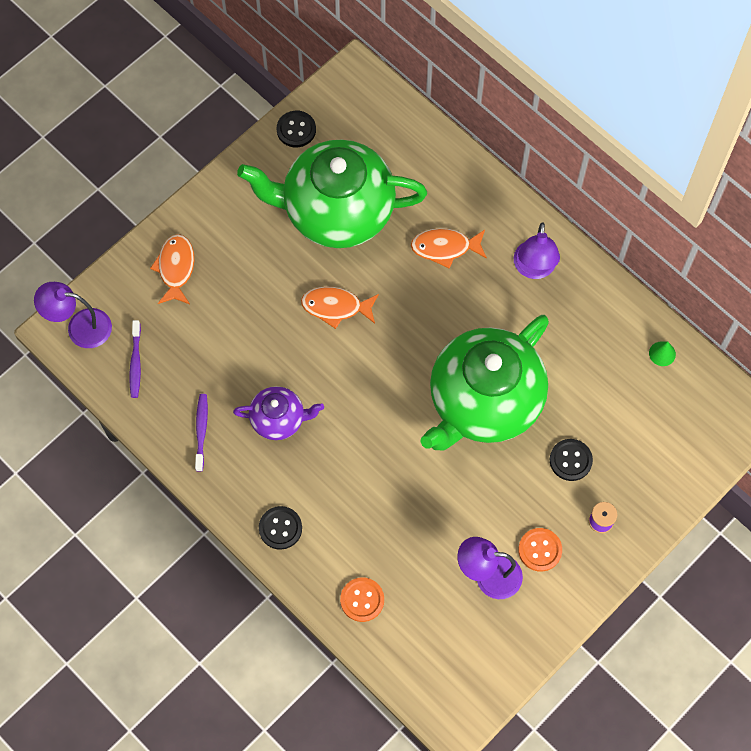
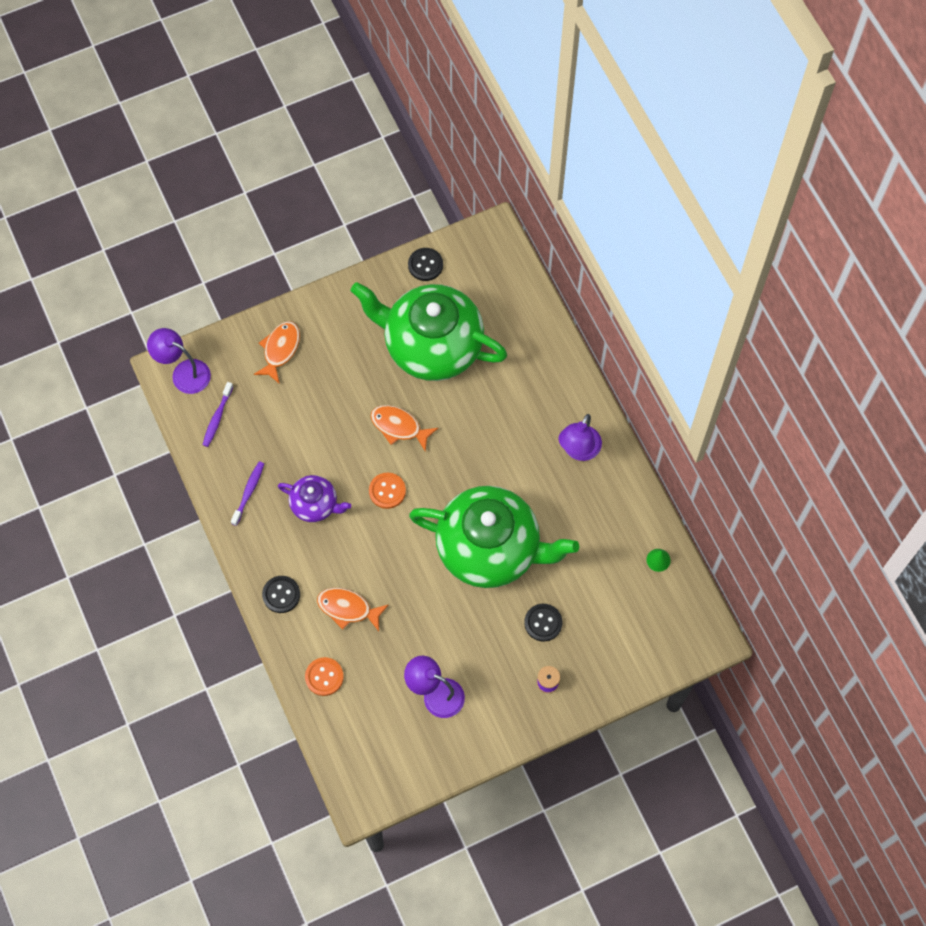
camera: 20 degrees right, 0 degrees up
orange fish [411,228,487,269] -> orange fish moved to [317,588,389,631]
green teapot [420,315,549,451] -> green teapot turned 135 degrees counterclockwise [409,486,579,588]
orange button [518,528,562,572] -> orange button moved to [369,473,406,509]

